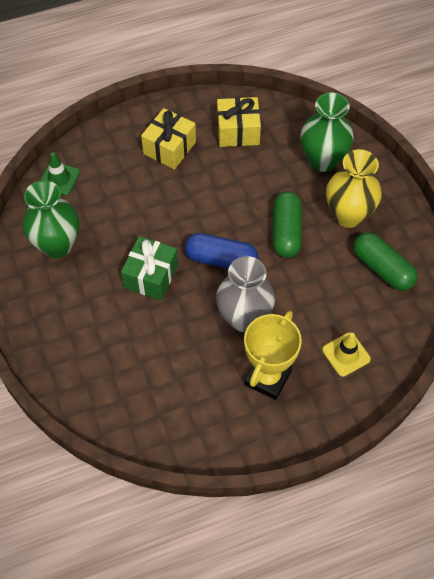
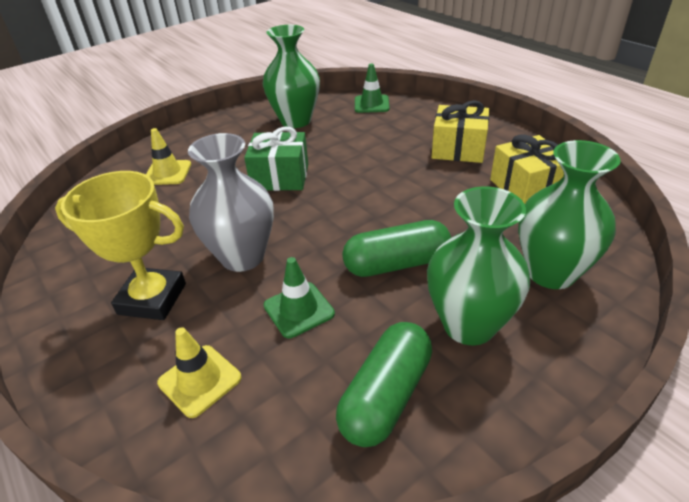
camera: 75 degrees right, 20 degrees down
blue capsule [185,233,258,269] -> none
yellow vase [326,149,382,228] -> green vase [427,186,530,345]
none -> yellow traffic cone [146,128,191,185]
none -> green traffic cone [264,257,335,338]

